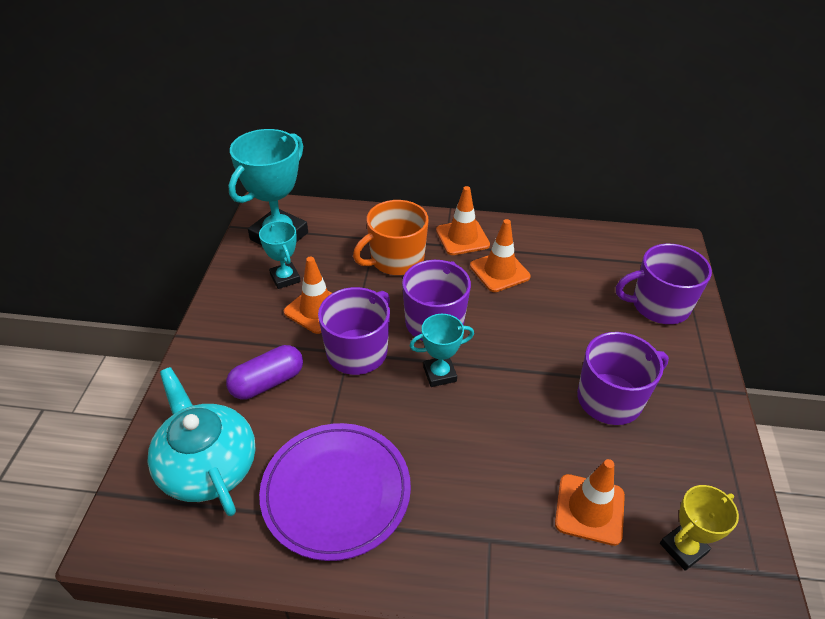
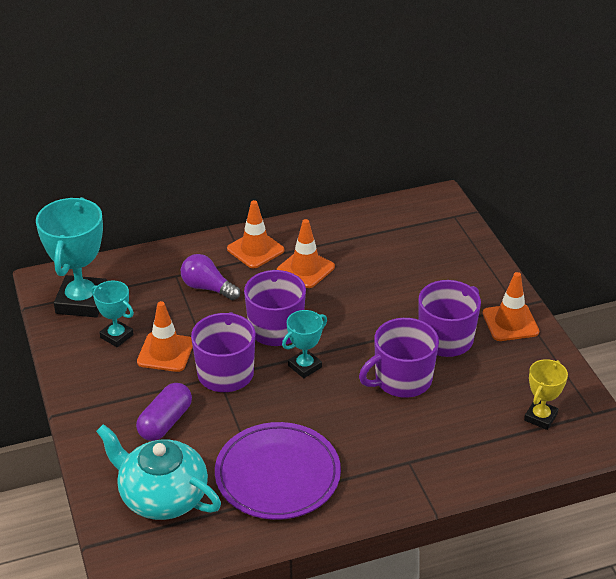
camera: 25 degrees left, 5 degrees down
orange mug [353,200,429,275] -> purple light bulb [181,254,240,300]
orange traffic cone [555,459,625,546] -> orange traffic cone moved to [483,272,539,341]
purple mug [616,243,712,324] -> purple mug moved to [359,318,439,398]

